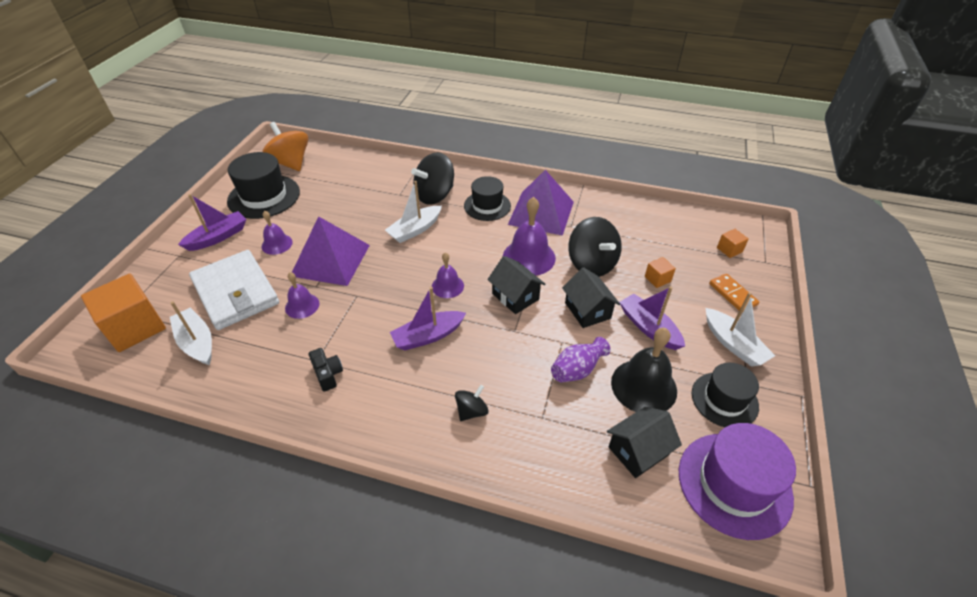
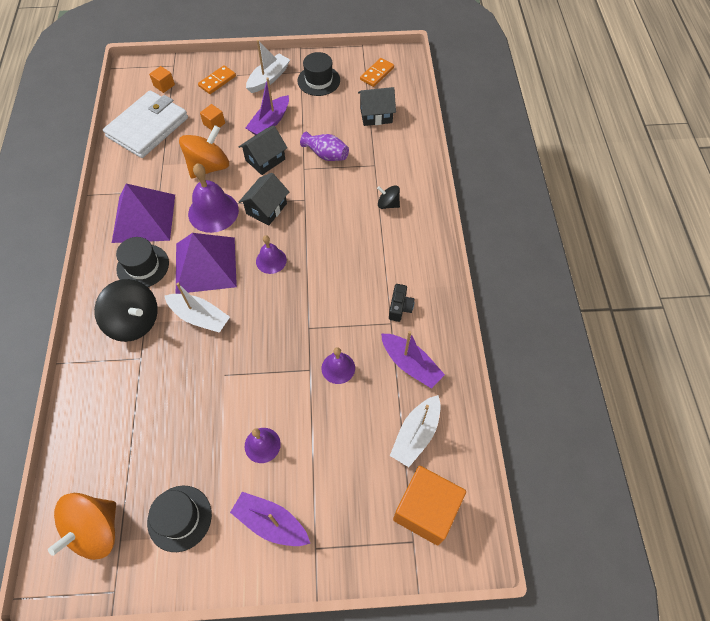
camera: 110 degrees left, 15 degrees up
white wallet [189,250,279,330] -> white wallet moved to [103,90,188,158]
black hat [227,152,300,219] -> black hat [147,486,212,552], size x0.66
purple pyramid [292,216,370,286] -> purple pyramid moved to [176,233,237,294]
black camera [309,348,343,392] -> black camera turned 150 degrees clockwise [389,284,414,322]
purple boat [390,287,466,351] -> purple boat moved to [381,331,445,389]
black spinning top [568,217,622,277] -> orange spinning top [179,125,229,179]
black house [607,407,682,478] -> black house turned 45 degrees counterclockwise [358,87,396,126]
black bell [611,328,677,412] -> none
purple hat [679,423,796,540] -> orange domino [360,58,394,87]

